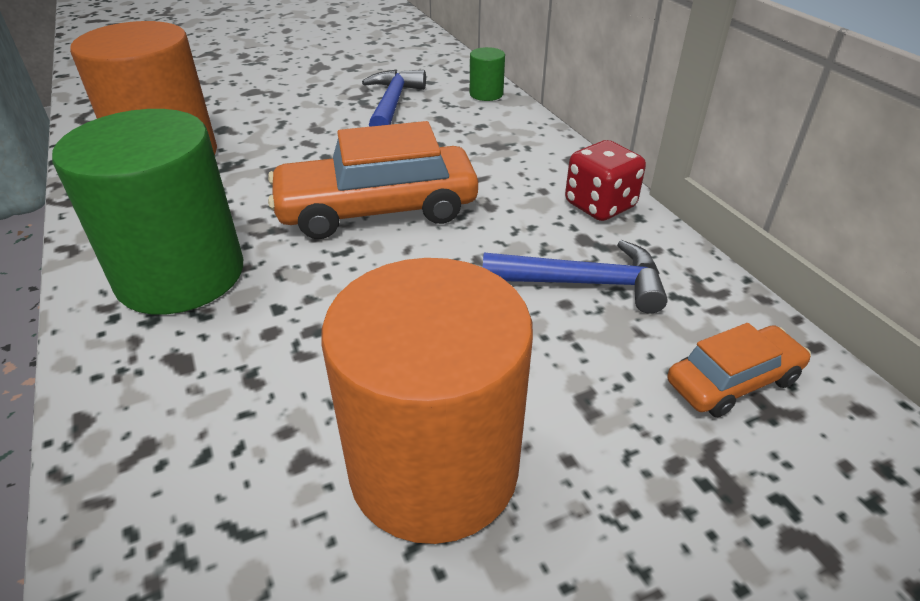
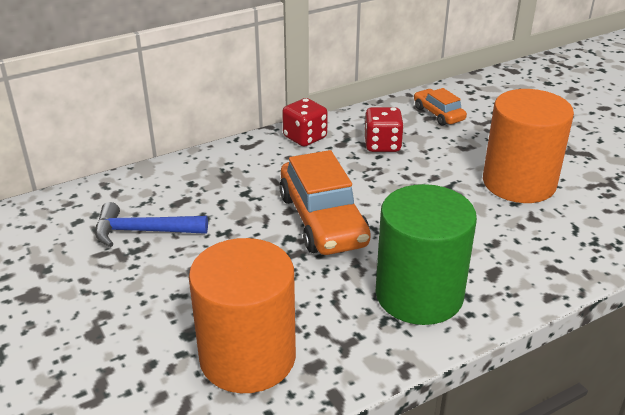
camera: 95 degrees left, 5 degrees down
green cylinder [470,47,505,101] -> none
blue hammer [483,240,668,314] -> red dice [364,107,404,152]

